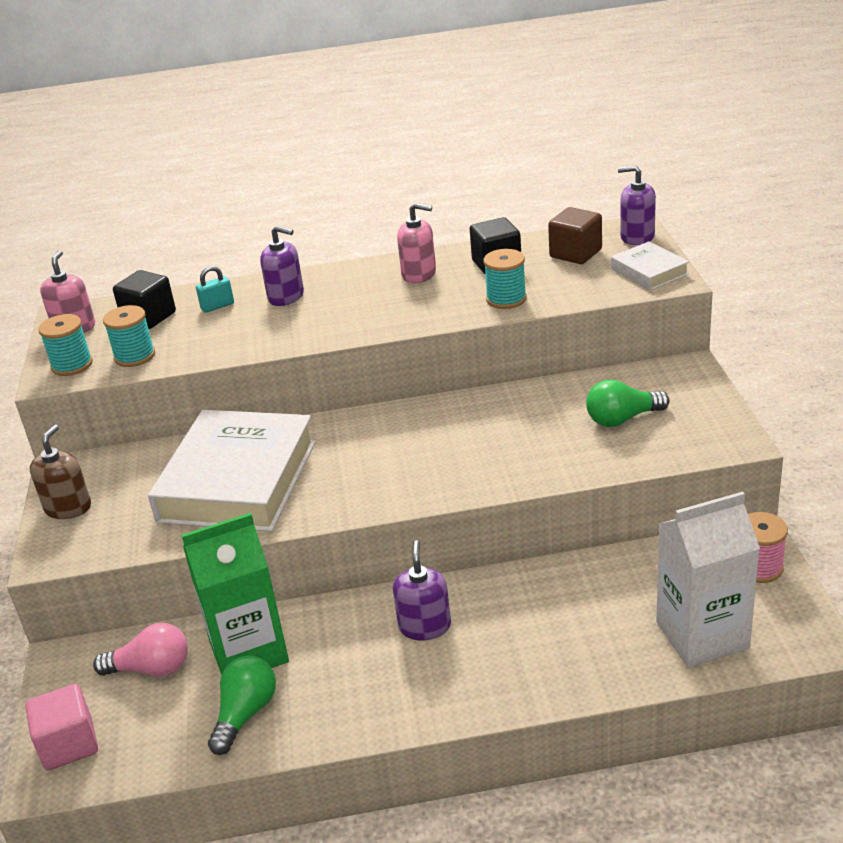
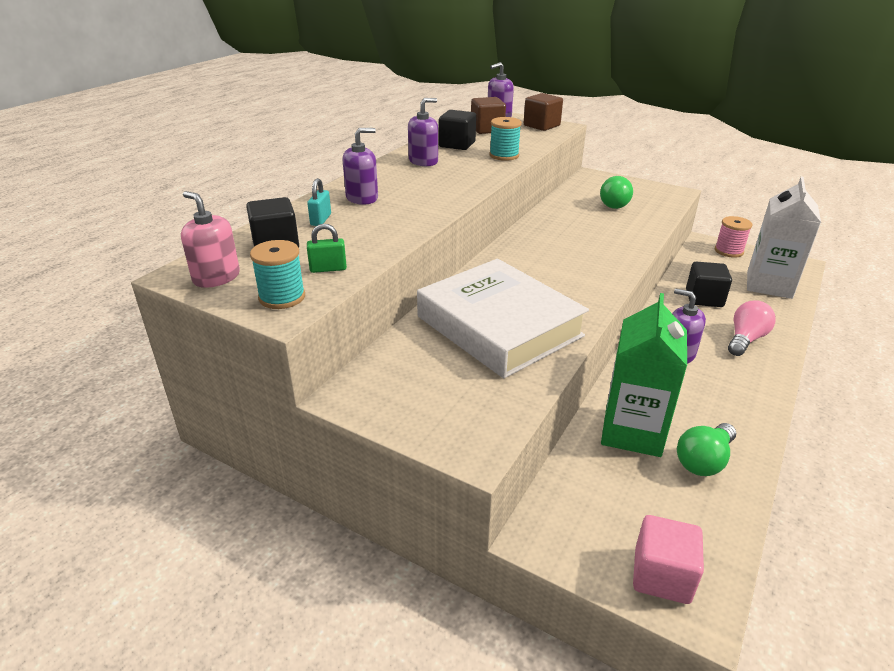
camera: 55 degrees left, 0 degrees up
brown soap dispenser [30,424,91,519] -> none
pink light bulb [93,623,188,677] -> pink light bulb moved to [728,300,776,356]
turquoise spool [103,305,155,367] -> green padlock [307,224,347,273]
green light bulb [208,655,276,755] -> green light bulb turned 105 degrees counterclockwise [677,423,736,476]
pink soap dispenser [397,203,436,283] -> purple soap dispenser [408,98,438,166]
white book [611,241,689,290] -> brown cube [524,93,563,131]
none -> black cube [686,262,732,307]

